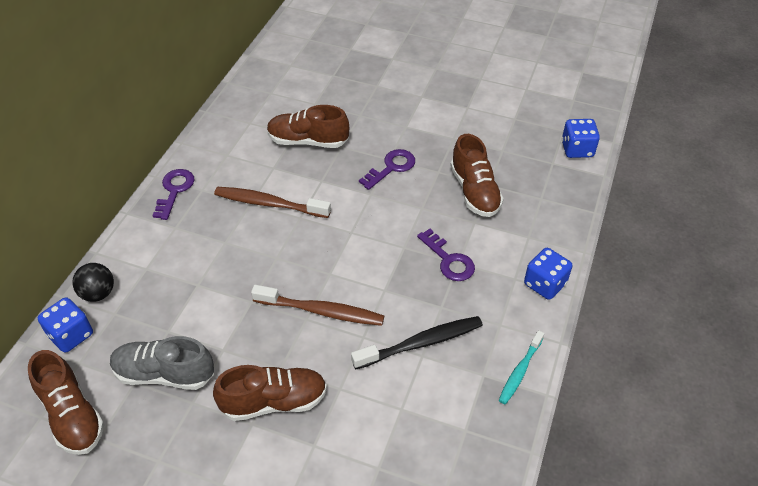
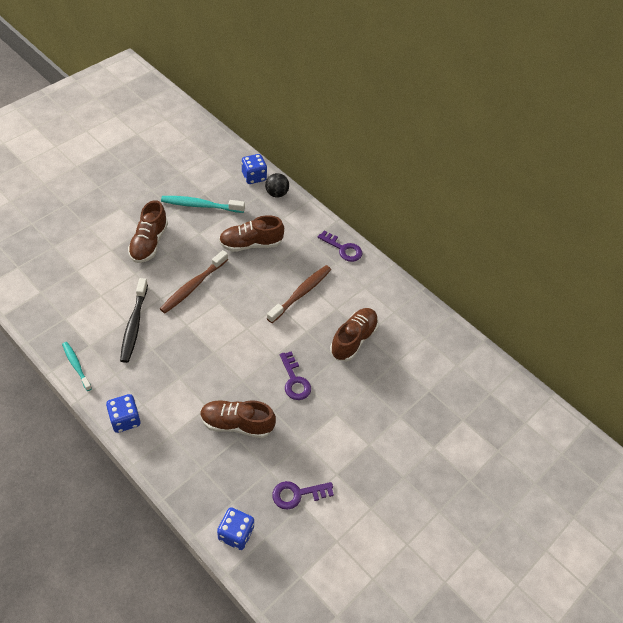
camera: 110 degrees right, 5 degrees up
brown shoe [28,350,104,455] -> brown shoe moved to [219,215,284,252]
grey shoe [110,336,214,390] -> turquoise toothbrush [161,196,245,213]
purple key [417,229,475,281] -> purple key moved to [272,481,334,510]

